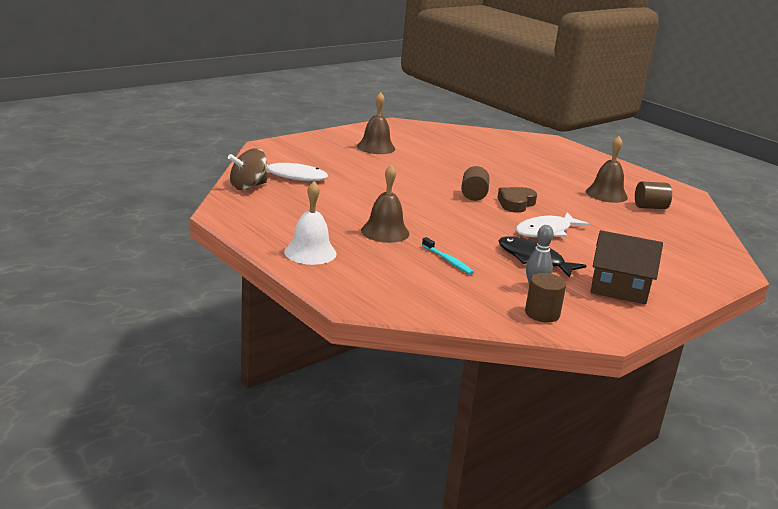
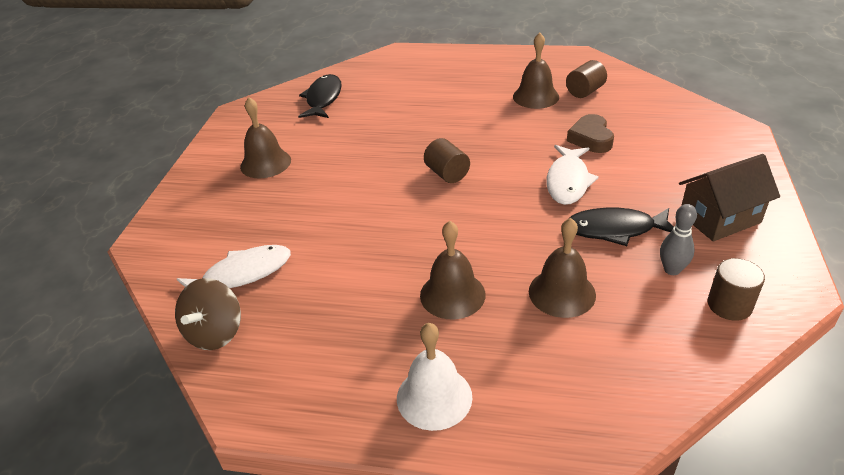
camera: 35 degrees left, 15 degrees up
turquoise toothbrush [422,237,474,275] -> brown bell [529,218,596,318]
brown heart [497,187,537,213] -> brown heart moved to [567,114,614,153]
none -> black fish [298,74,342,118]

